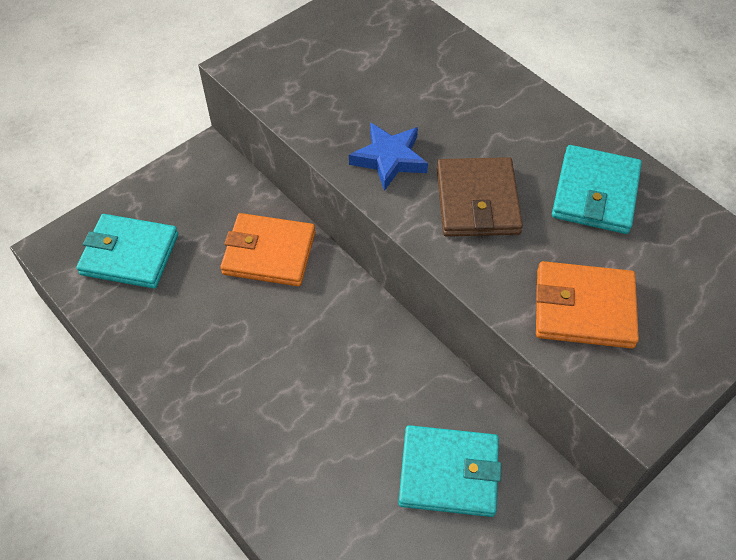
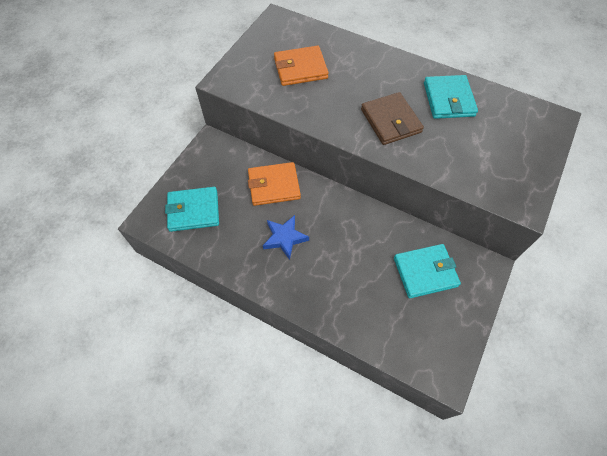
camera: 20 degrees left, 5 degrees up
blue star [349,122,428,191] -> blue star moved to [263,215,309,260]
orange wallet [536,261,639,349] -> orange wallet moved to [274,46,329,86]

